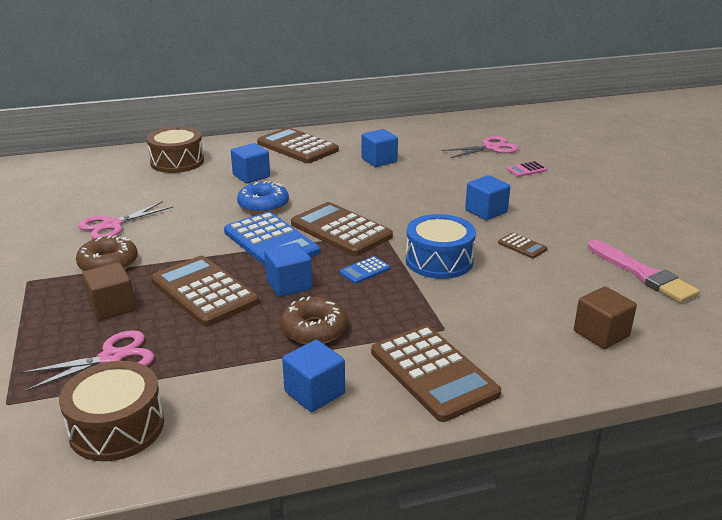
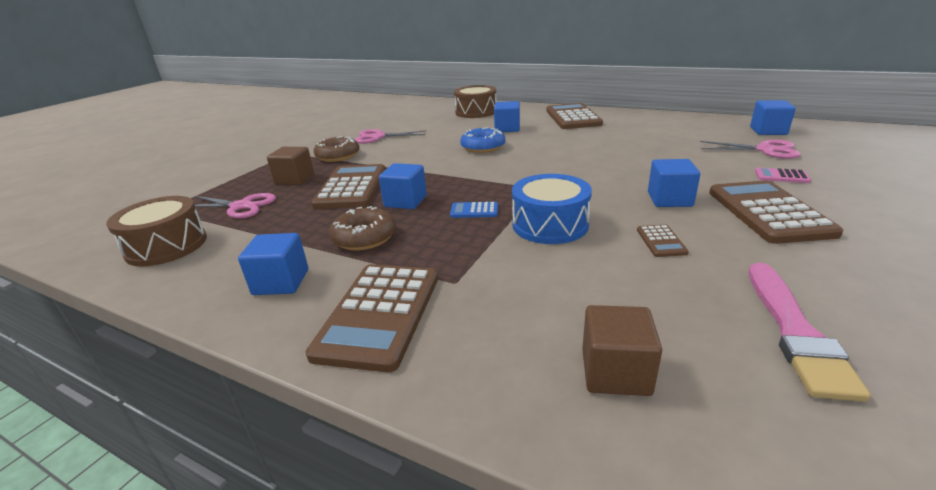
camera: 45 degrees right, 0 degrees up
blue calculator [224,212,320,266] -> none
brown calculator [291,202,393,256] -> brown calculator moved to [709,180,843,244]
blue cube [361,129,398,167] -> blue cube moved to [750,100,796,135]

